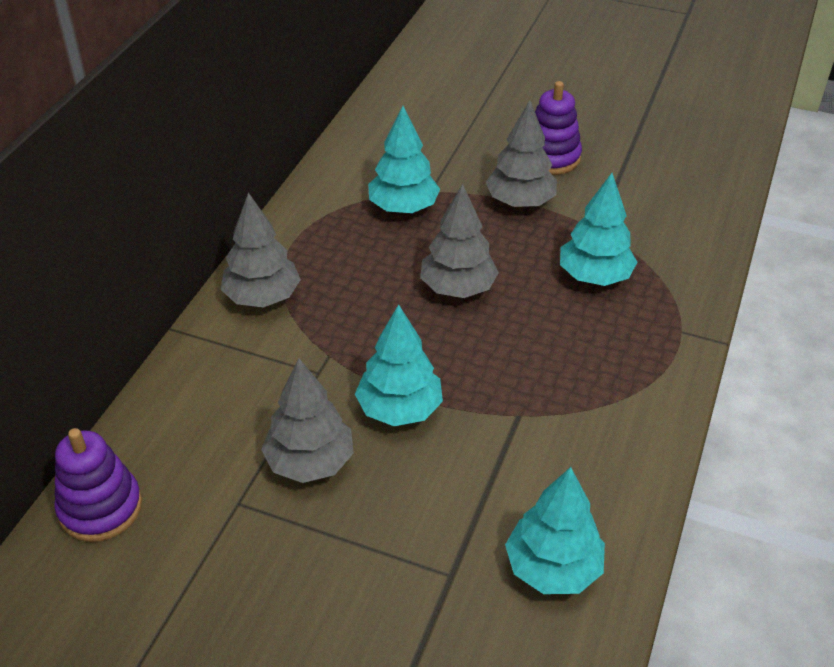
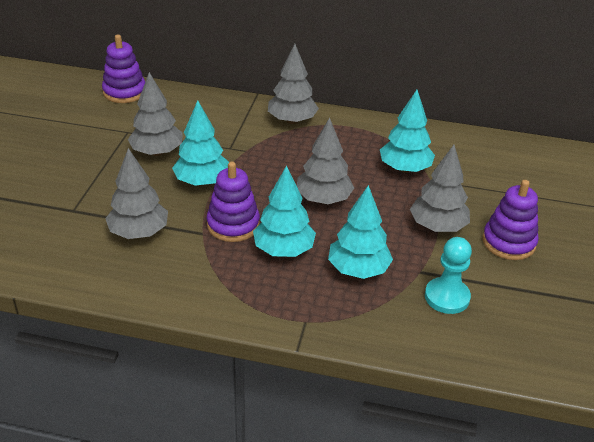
camera: 80 degrees right, 5 degrees down
turquoise tree [505,467,605,594] -> turquoise tree moved to [253,165,316,257]
none -> grey tree [105,148,168,239]
none -> purple stacking toy [207,162,260,242]
none -> turquoise pawn [425,237,472,314]

